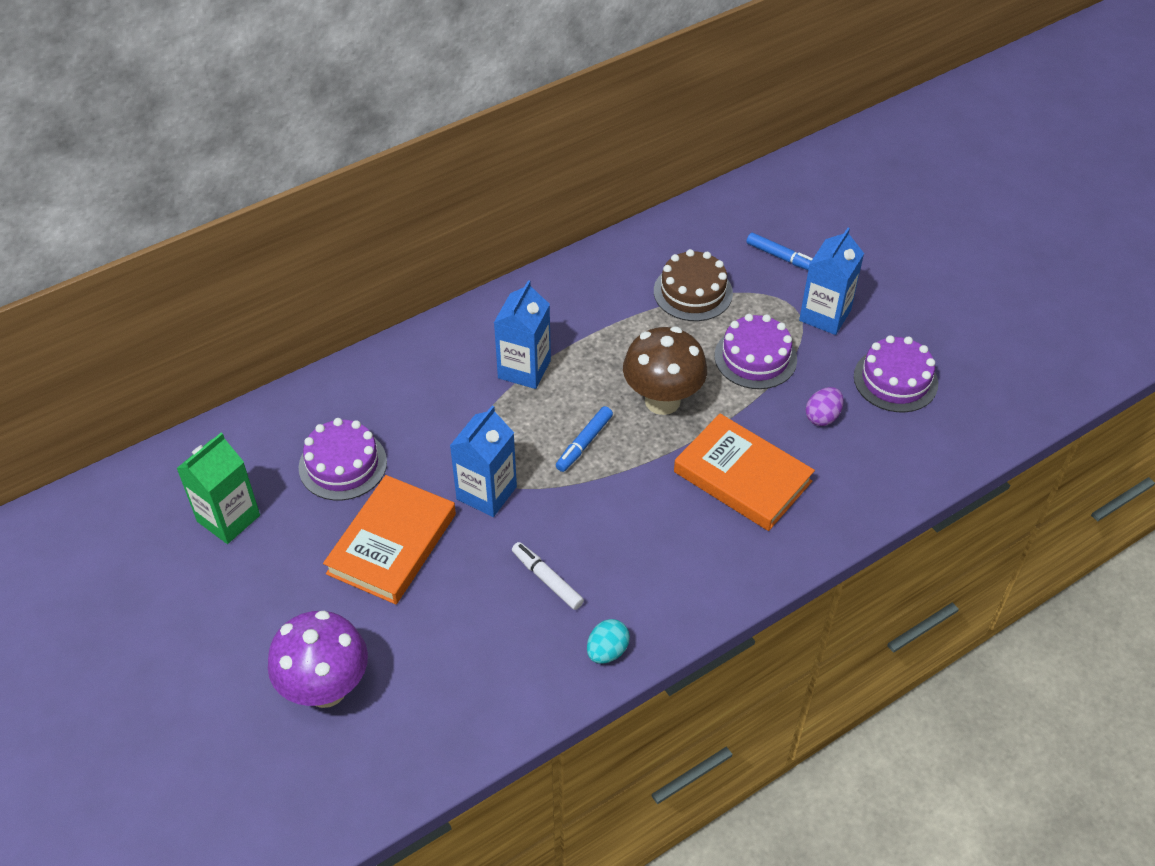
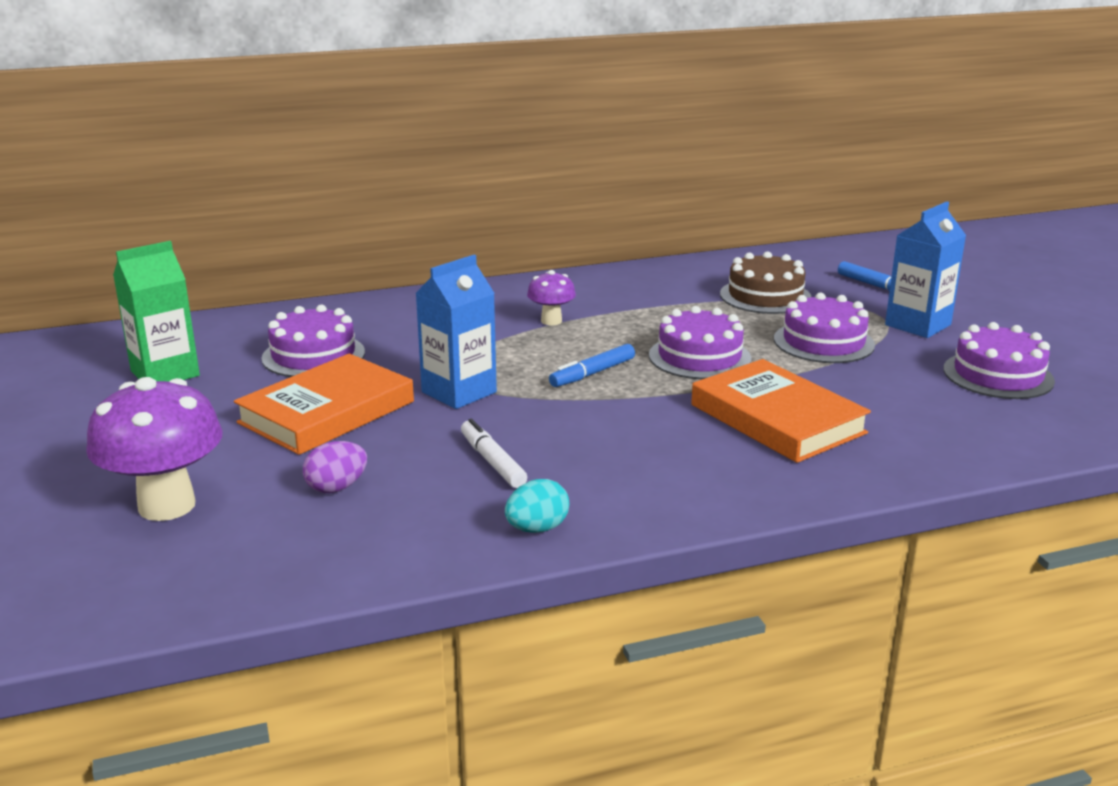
camera: 15 degrees right, 25 degrees down
blue carton [494,280,551,389] -> purple mushroom [527,270,576,325]
brown mushroom [623,326,707,415] -> purple cake [649,306,751,379]
purple egg [805,387,844,426] -> purple egg moved to [303,441,367,493]

